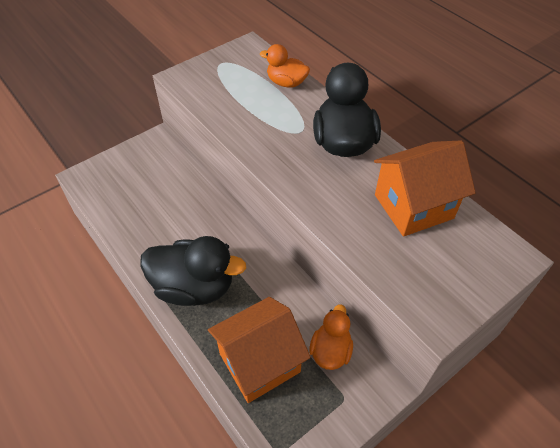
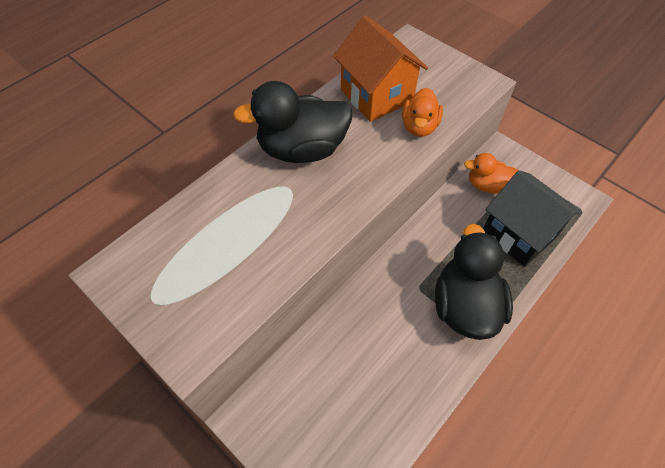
camera: 100 degrees left, 5 degrees up
orange house [208,297,311,403] -> black house [483,170,582,267]
orange duck [260,44,310,88] -> orange duck moved to [402,88,443,137]

